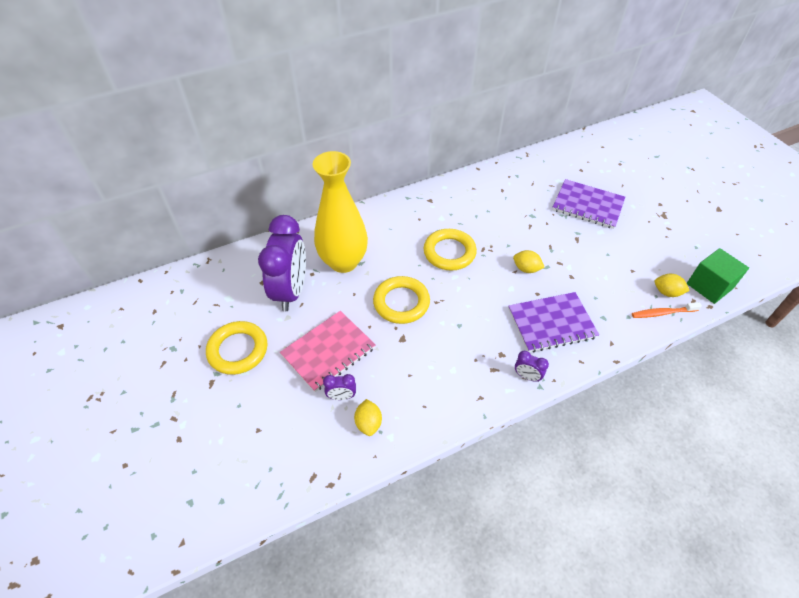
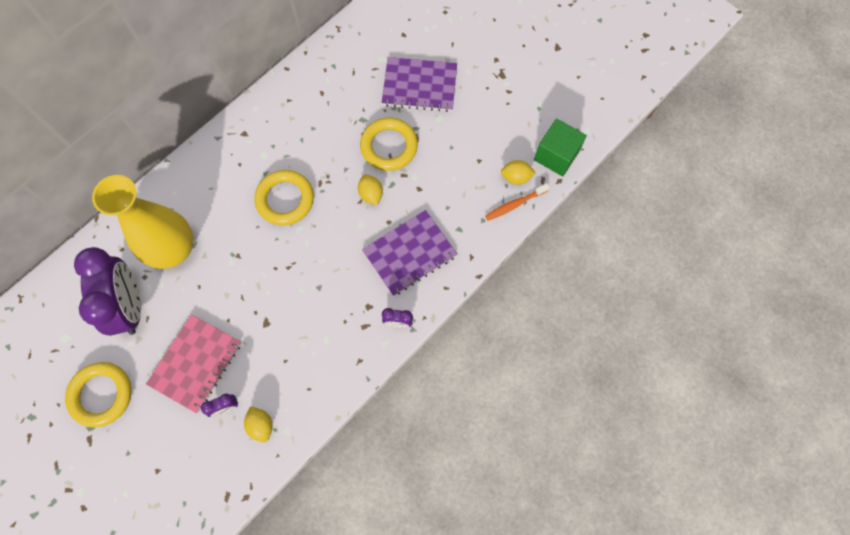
camera: 20 degrees left, 20 degrees up
yellow ring [373,276,430,324] -> yellow ring moved to [360,117,418,171]
yellow lemon [513,250,545,273] -> yellow lemon turned 60 degrees clockwise [358,175,383,205]

